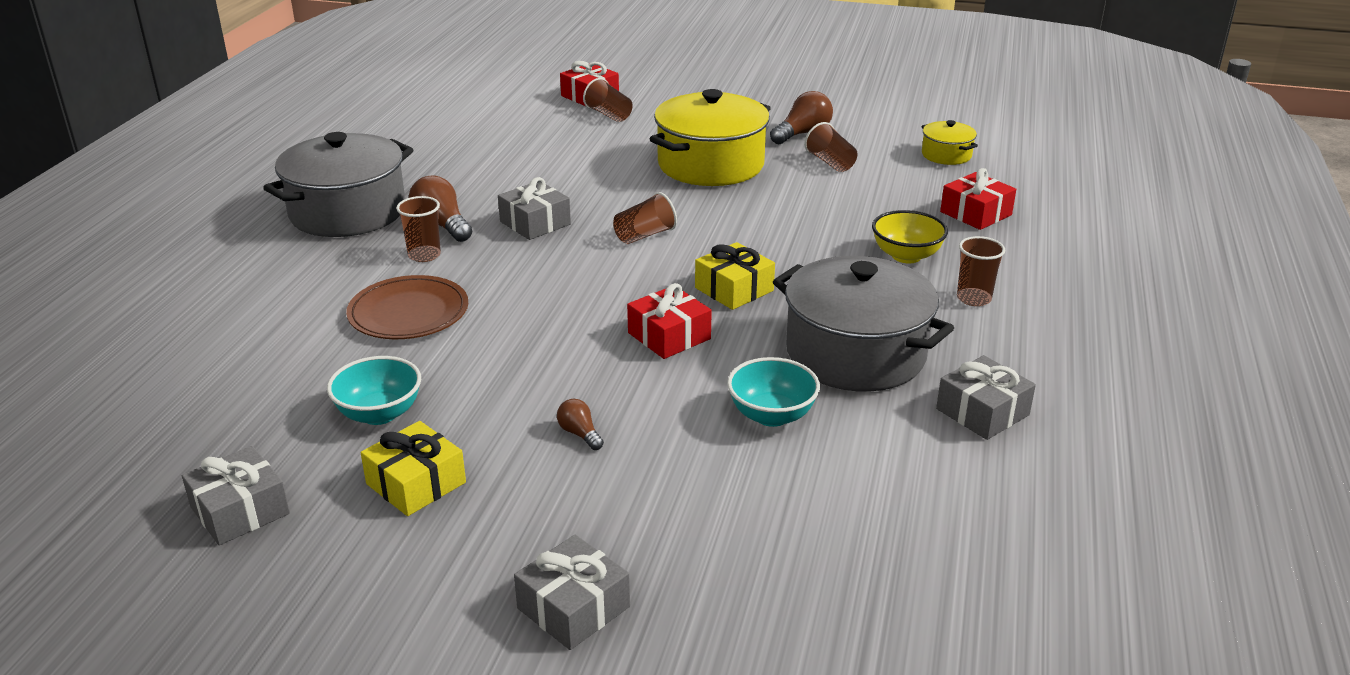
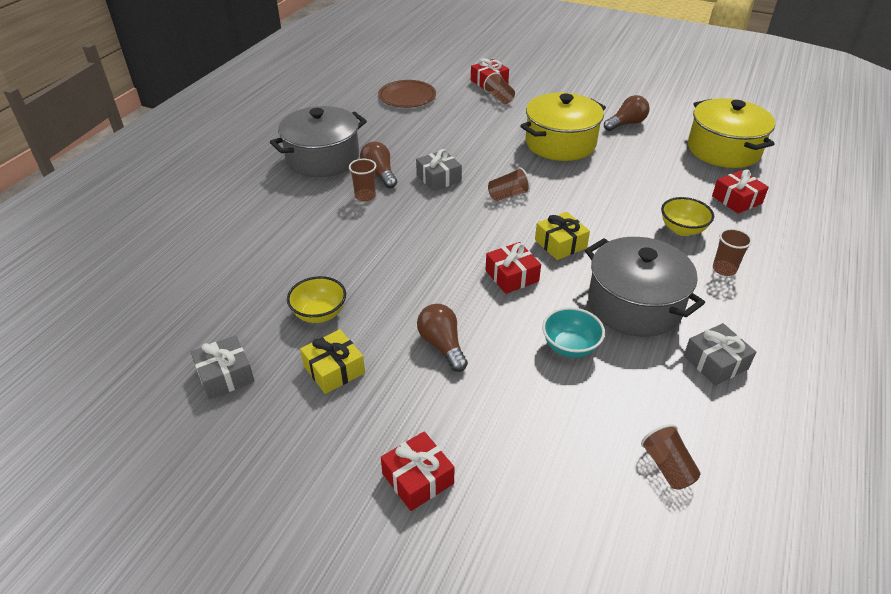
camera: 10 degrees right, 10 degrees up
turquoise bowl [327,356,421,425] -> yellow bowl [287,276,346,323]
brown plate [346,275,468,339] -> brown plate moved to [378,80,436,108]
grey gift [514,535,630,650] -> red gift [381,431,454,511]
brown light bulb [557,399,604,450] -> brown light bulb [417,304,468,372], size x1.82
brown cup [804,122,857,172] -> brown cup moved to [641,424,701,490]
yellow pot [921,120,978,165] -> yellow pot [688,98,775,168], size x2.11

